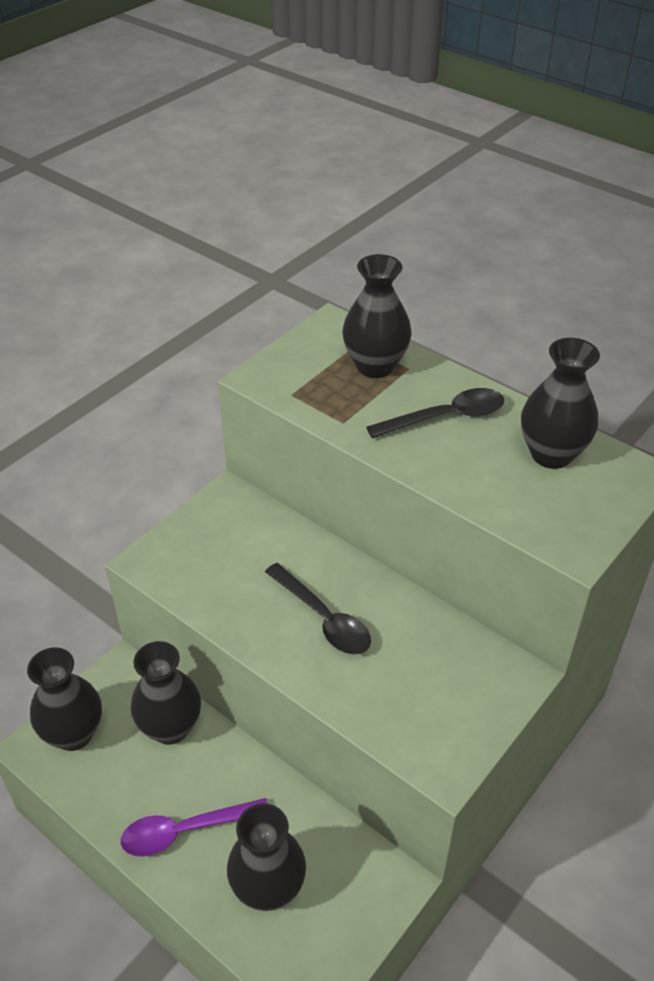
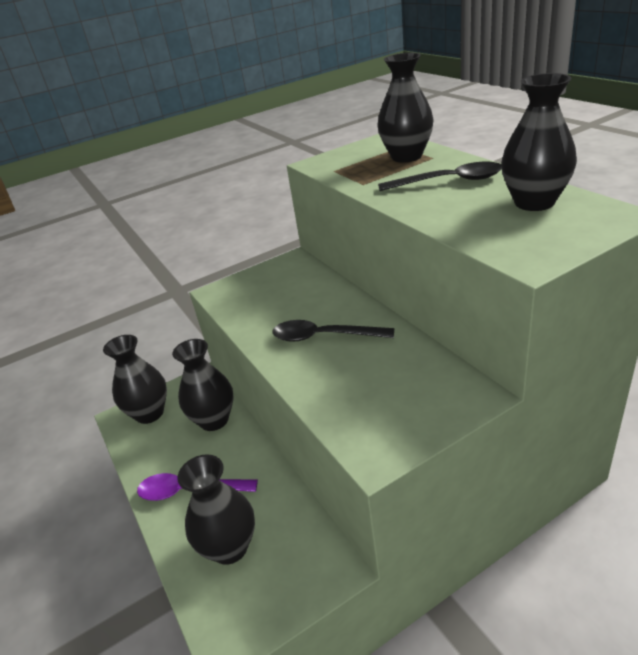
camera: 25 degrees right, 10 degrees down
black spoon [265,563,371,654] -> black spoon turned 120 degrees clockwise [273,320,394,342]

